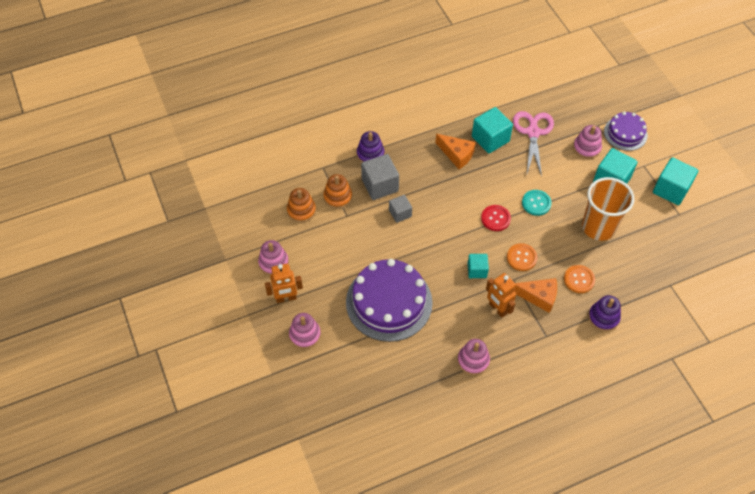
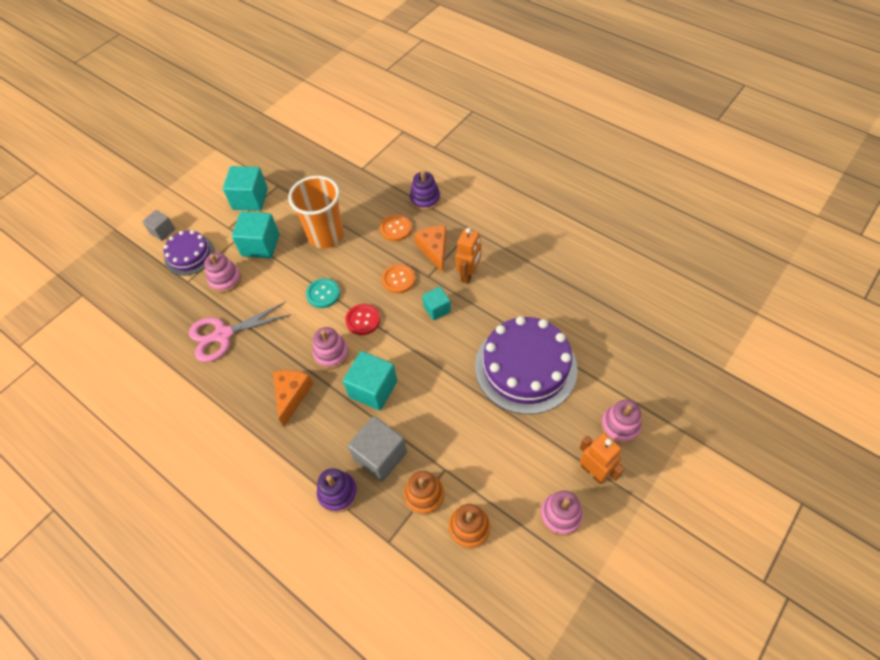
camera: 115 degrees left, 0 degrees up
grey cube [389,195,412,223] -> grey cube moved to [142,210,175,241]
pink stacking toy [457,339,490,375] -> pink stacking toy moved to [313,327,349,369]
turquoise cube [472,107,513,154] -> turquoise cube moved to [343,351,397,410]

